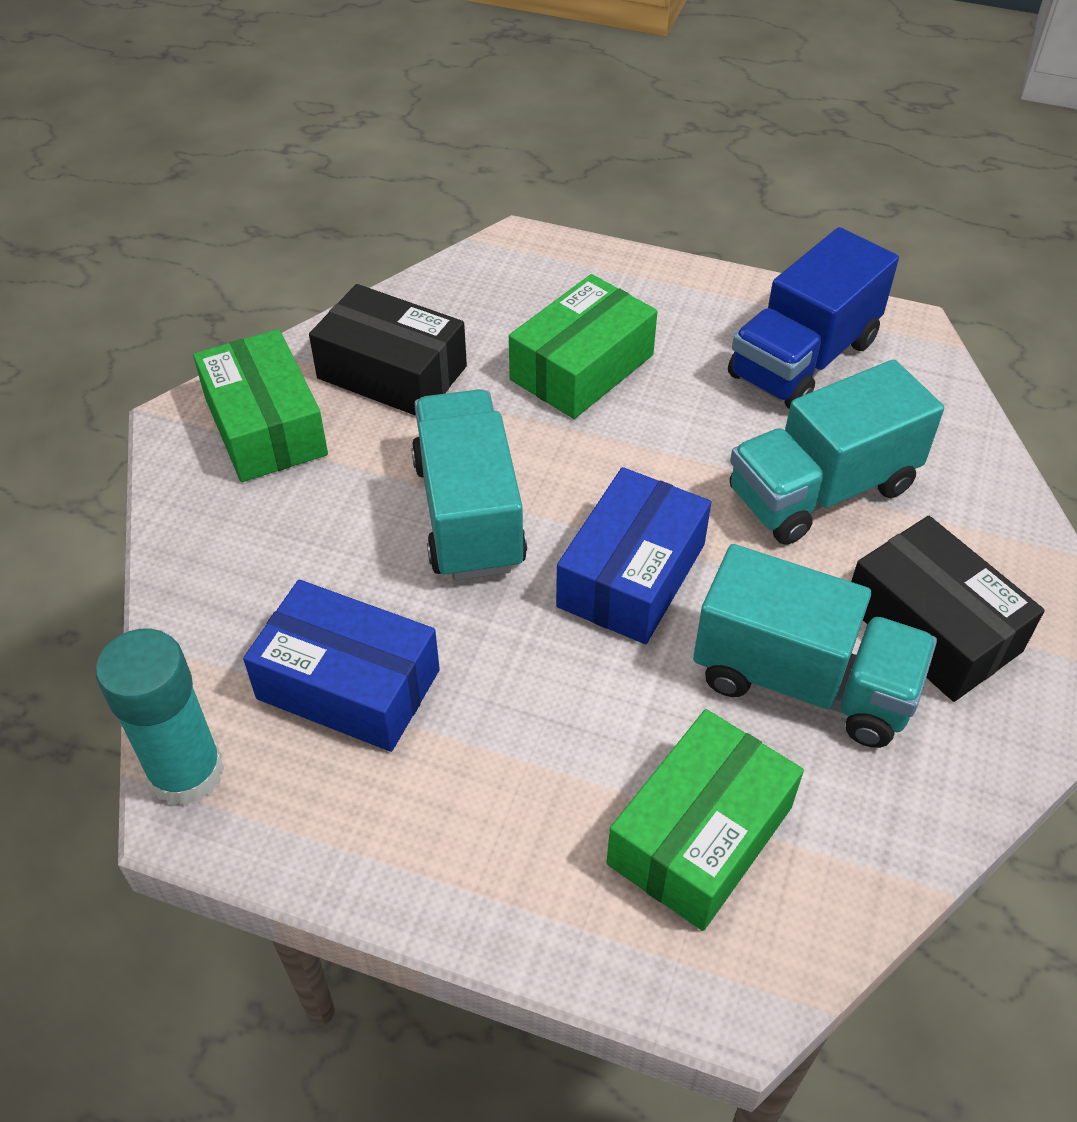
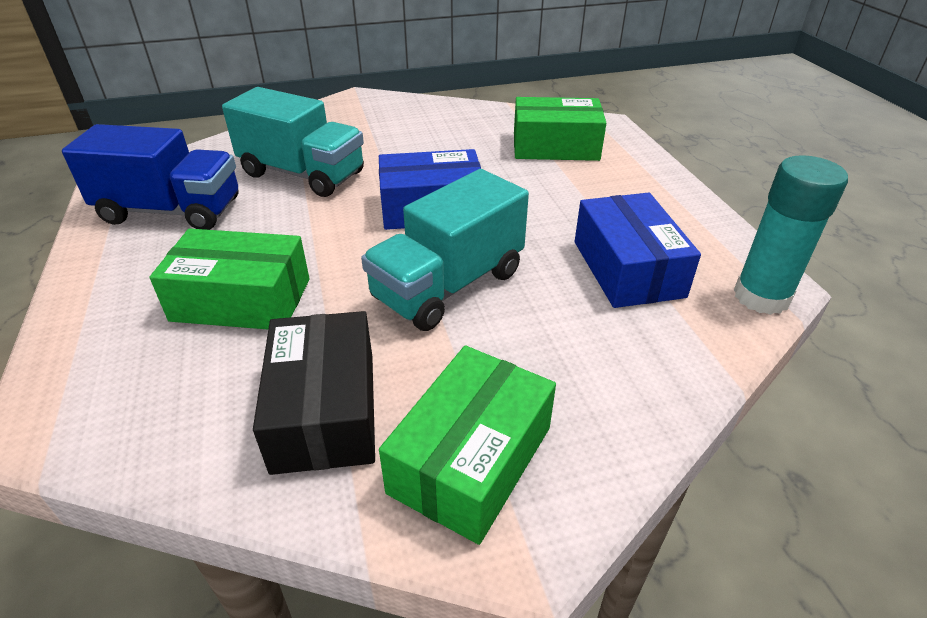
camera: 125 degrees left, 10 degrees down
turquoise truck [693,544,937,748] -> none
black box [851,516,1045,702] -> none

